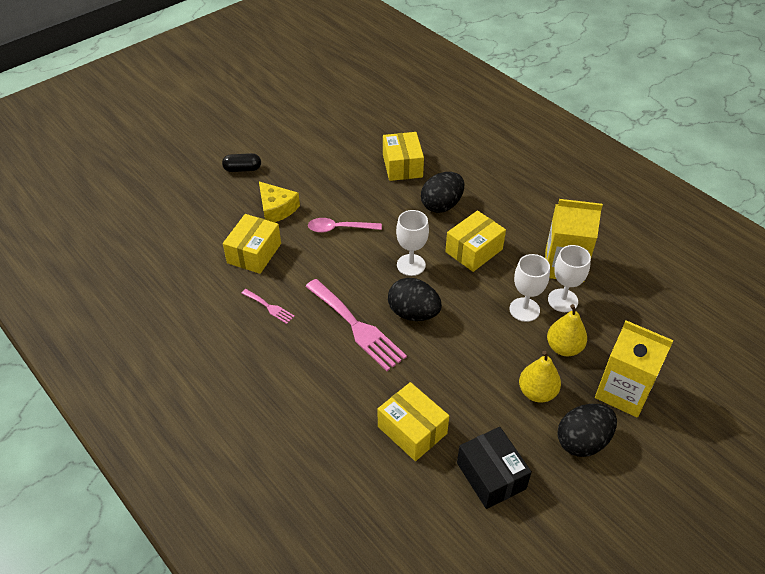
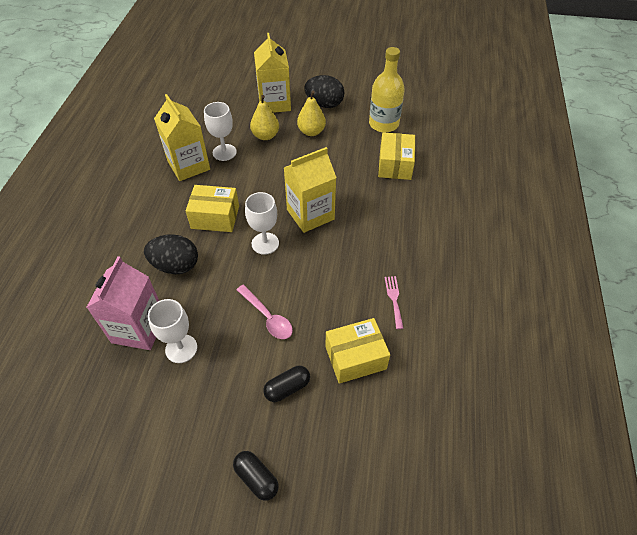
camera: 130 degrees left, 5 degrees up
yellow cheese [259,182,300,222] -> black capsule [263,366,310,402]
pink fork [305,279,407,371] -> none
yellow box [383,132,424,181] -> pink carton [86,256,159,350]
black egg [388,278,442,321] -> yellow carton [284,147,337,233]
black box [457,427,532,509] -> yellow bottle [369,47,405,133]
white goblet [509,254,550,322] -> white goblet moved to [148,299,197,363]

